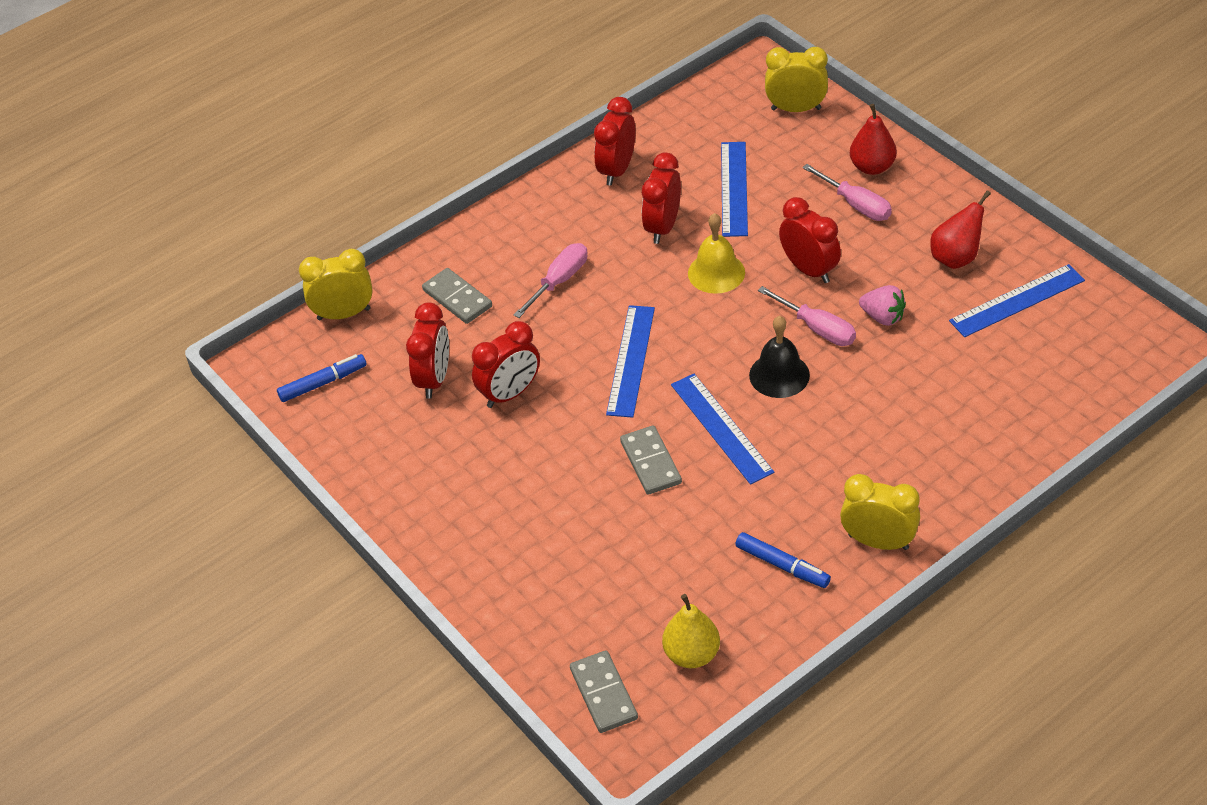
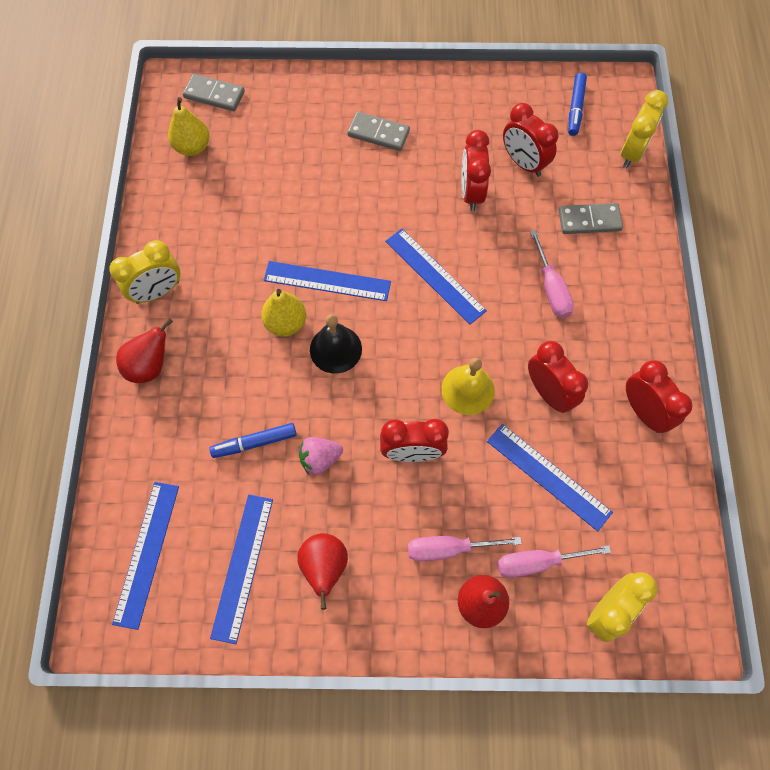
camera: 125 degrees right, 20 degrees up
grey domino [620,425,682,495] -> grey domino moved to [347,111,410,151]
blue marker [735,532,831,588] -> blue marker moved to [209,423,297,458]
pink screwdriver [758,286,856,346] -> pink screwdriver moved to [497,545,611,578]
none -> blue ruler [112,482,179,630]
none -> red pear [116,318,173,383]
none -> yellow pear [261,289,306,337]

